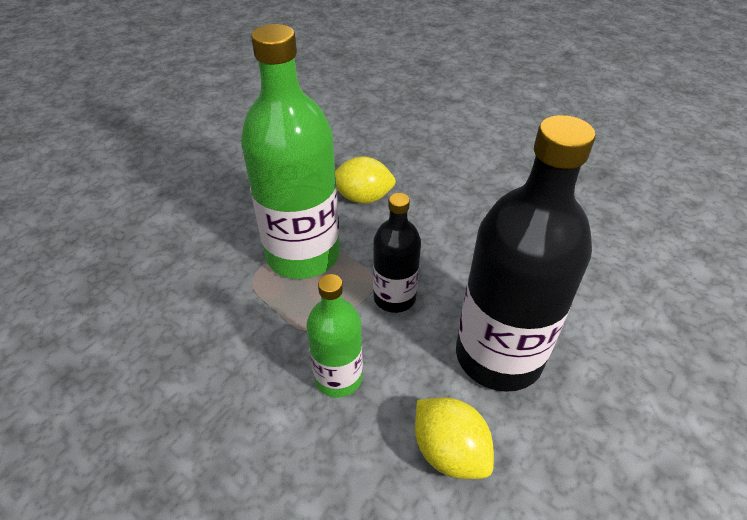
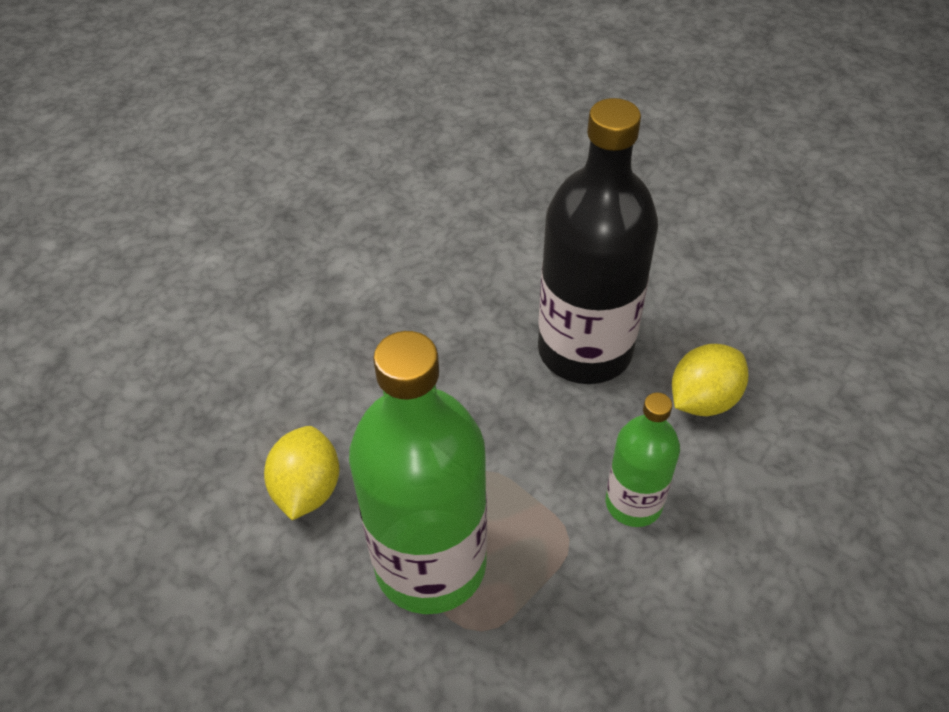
camera: 90 degrees left, 5 degrees up
black bottle [373,193,421,313] -> none

